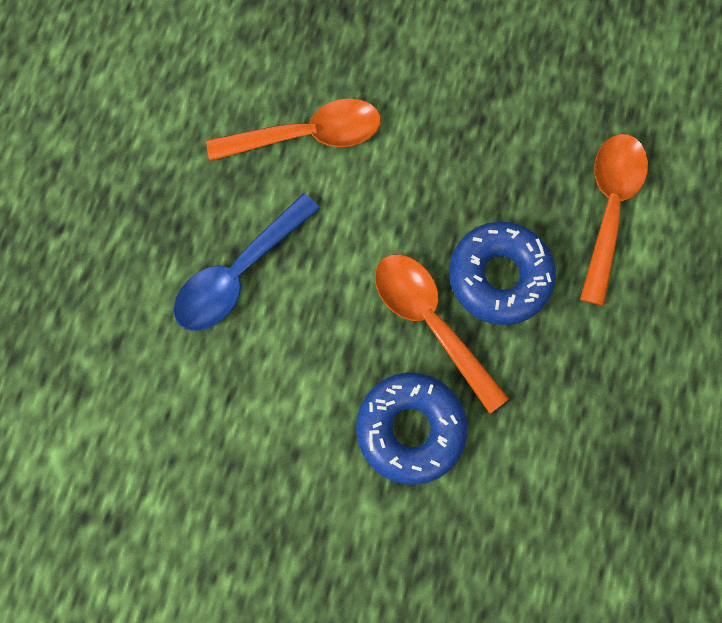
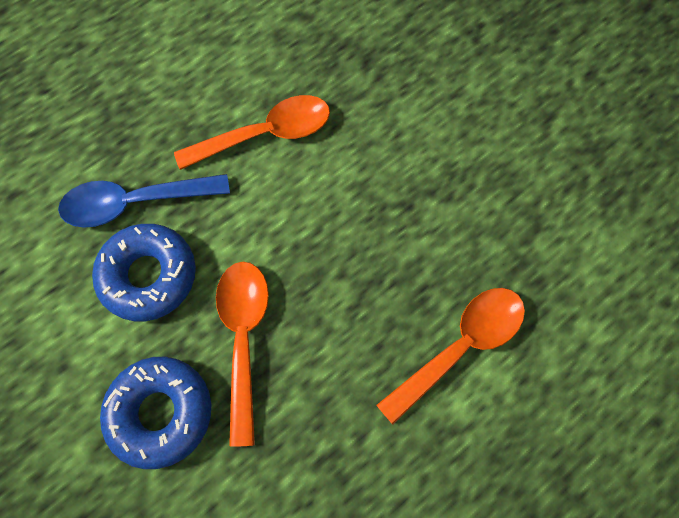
camera: 35 degrees right, 5 degrees down
orange spoon [206,99,381,161] -> orange spoon turned 45 degrees counterclockwise [174,95,330,170]
blue donut [449,222,556,325] -> blue donut moved to [92,224,196,321]

